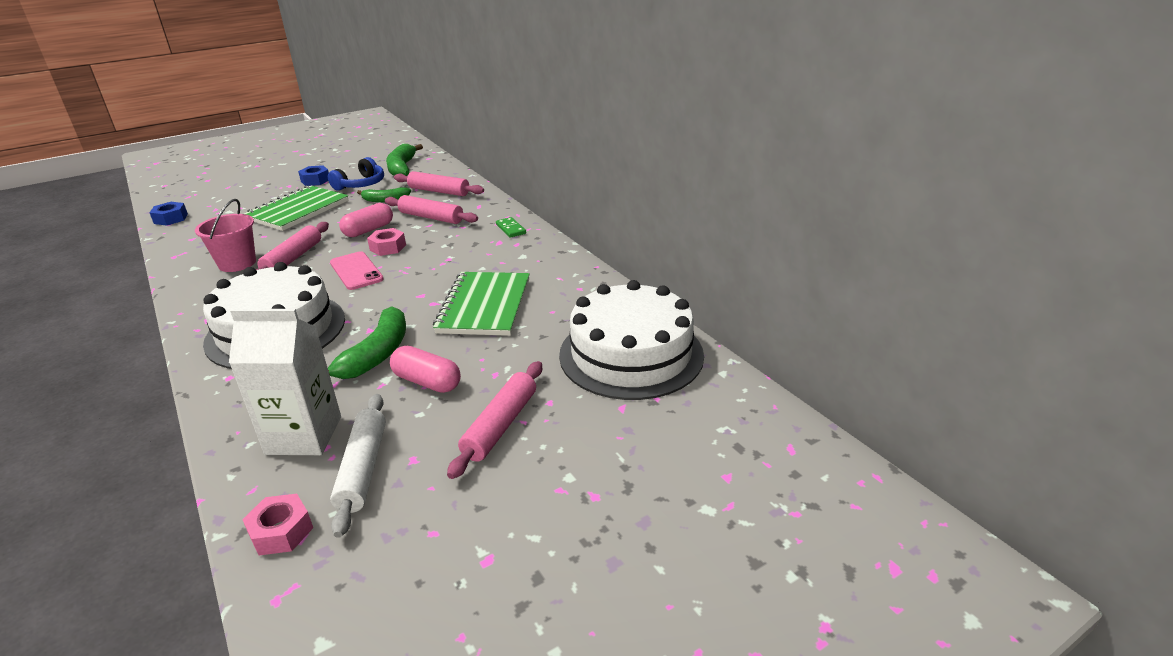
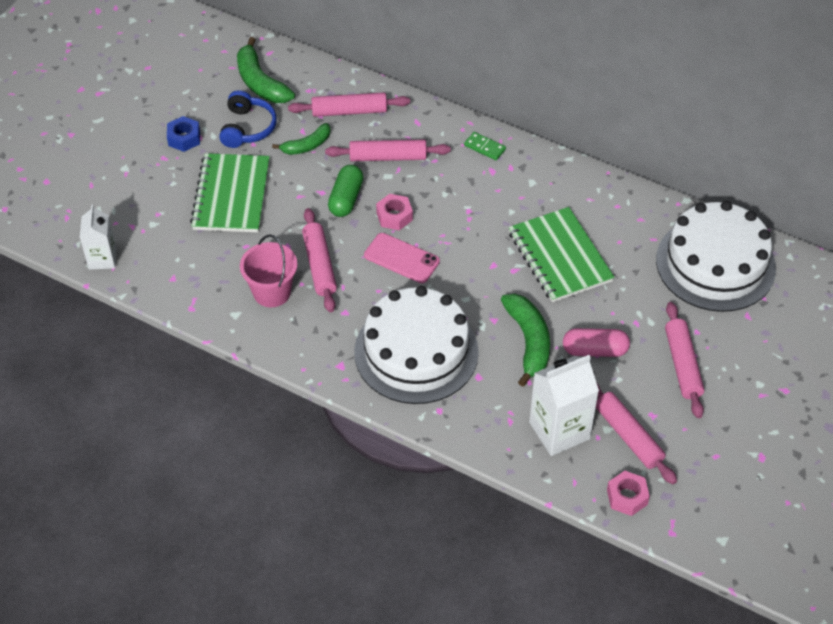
camera: 30 degrees left, 20 degrees up
blue nut [149,202,188,226] -> white carton [80,205,117,270]
white rolling pin [330,394,386,538] -> pink rolling pin [596,382,677,484]
pink capsule [339,203,393,237] -> green capsule [328,165,363,217]

